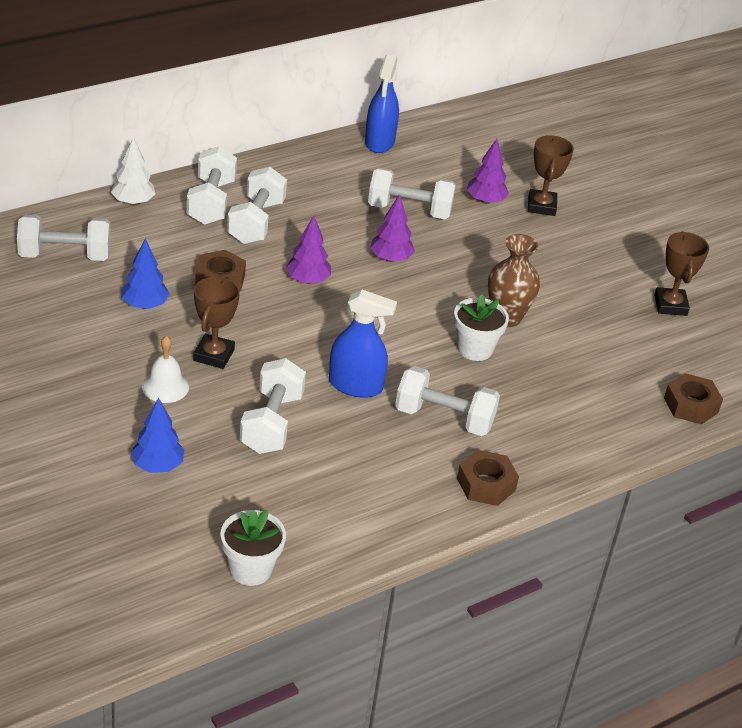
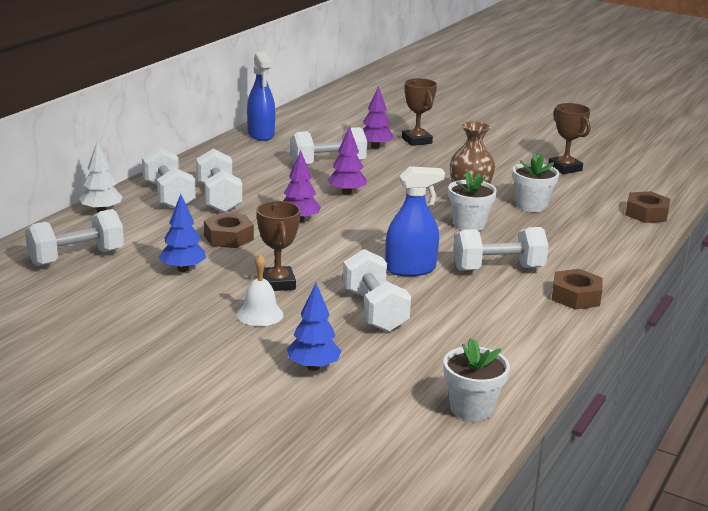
camera: 25 degrees left, 15 degrees down
none -> white flower pot [513,153,559,212]

